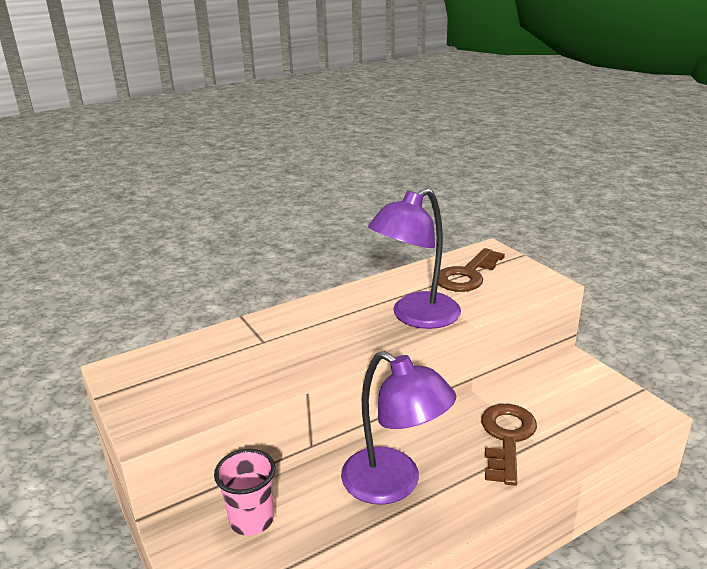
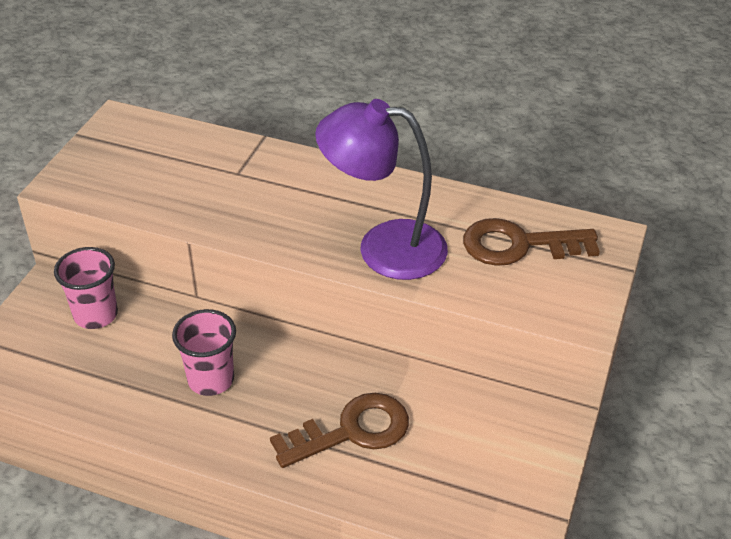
camera: 50 degrees right, 15 degrees up
purple lamp [341,351,456,505] -> pink cup [172,309,236,396]

